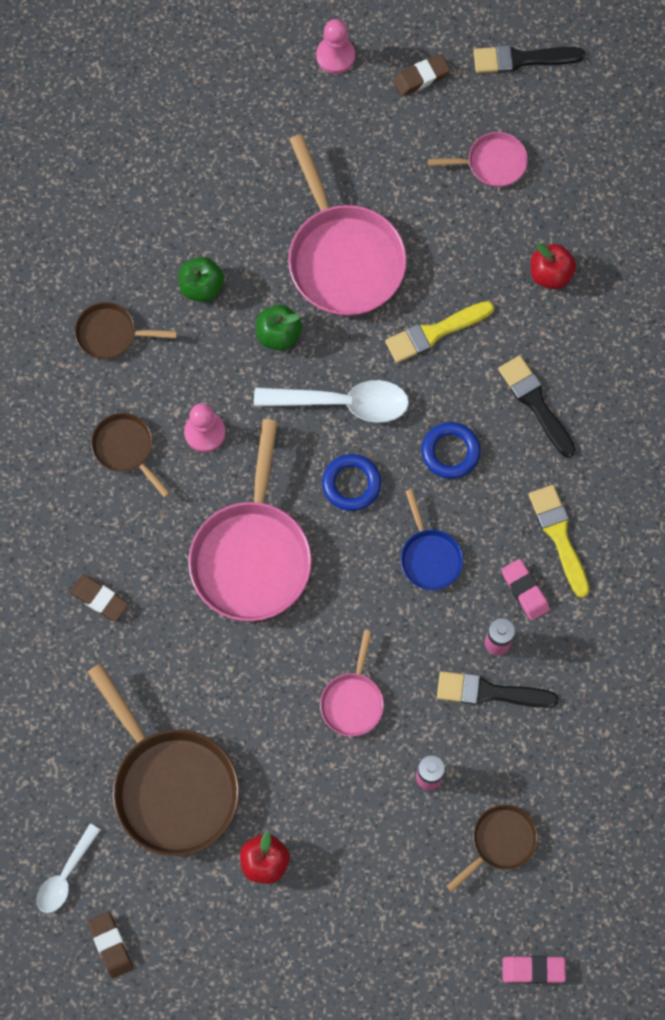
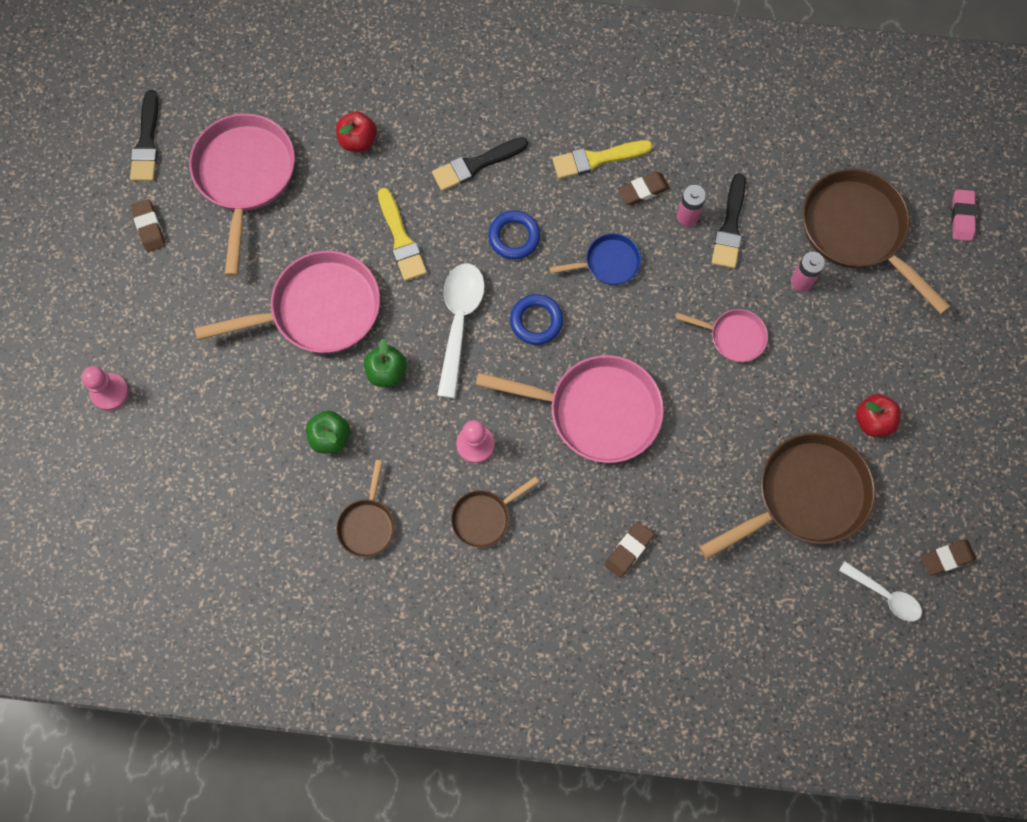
camera: 85 degrees left, 0 degrees up
pink pawn [316,19,355,74] -> pink pawn moved to [81,366,129,411]
pink pan [428,132,528,187] -> pink pan [189,113,295,277], size x1.96
brown pan [446,805,538,892] -> brown pan [802,169,951,314], size x1.96
pink eraser [502,559,550,620] -> brown eraser [618,172,670,205]

